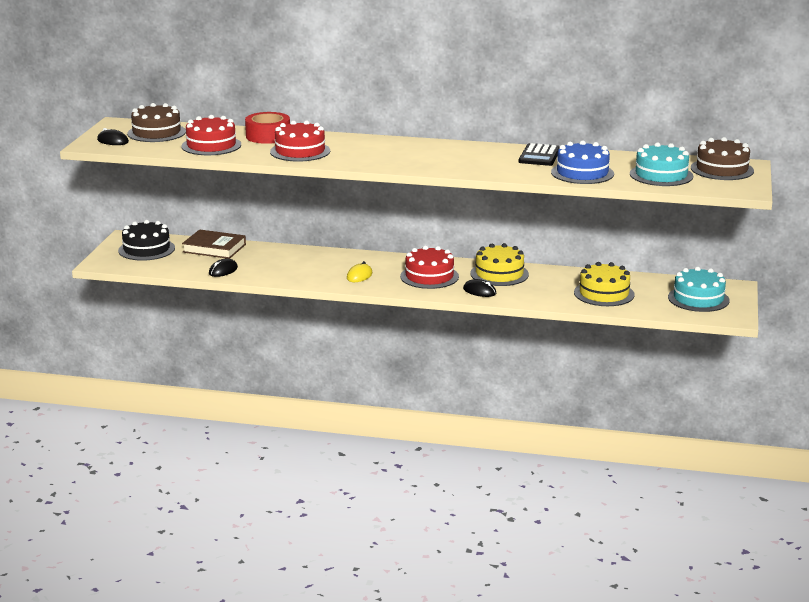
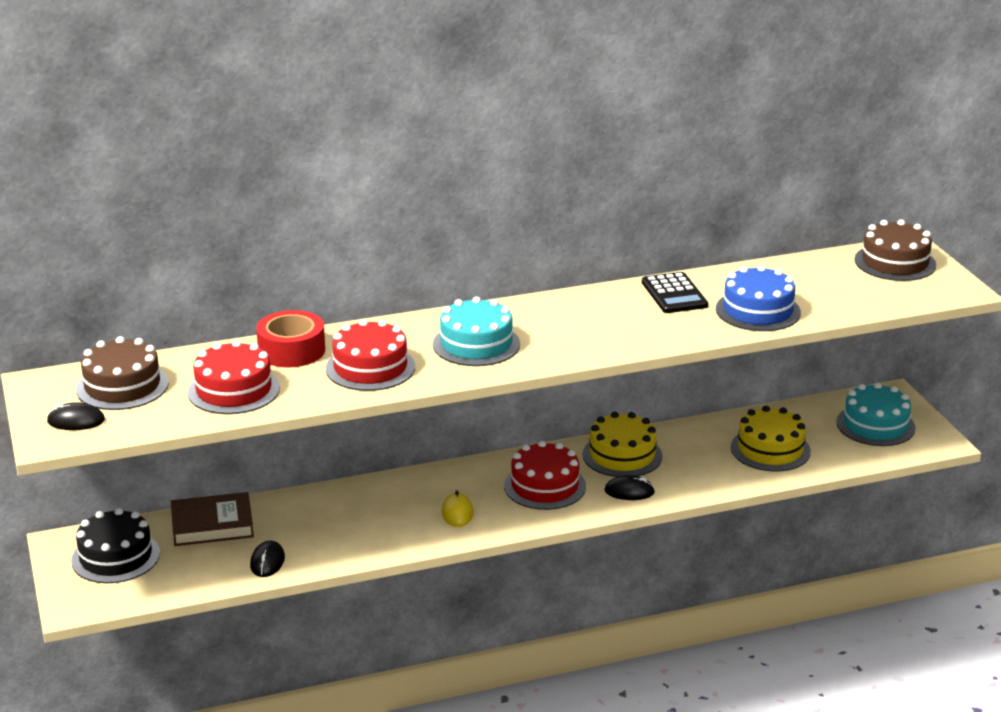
camera: 30 degrees left, 5 degrees up
turquoise cake [630,142,693,186] -> turquoise cake moved to [433,296,520,366]

